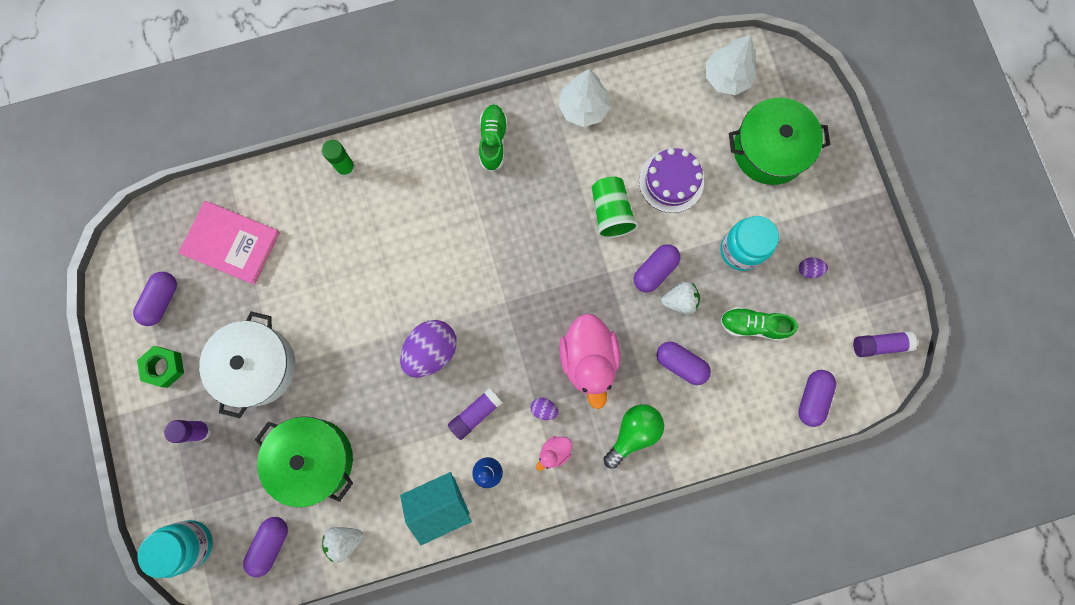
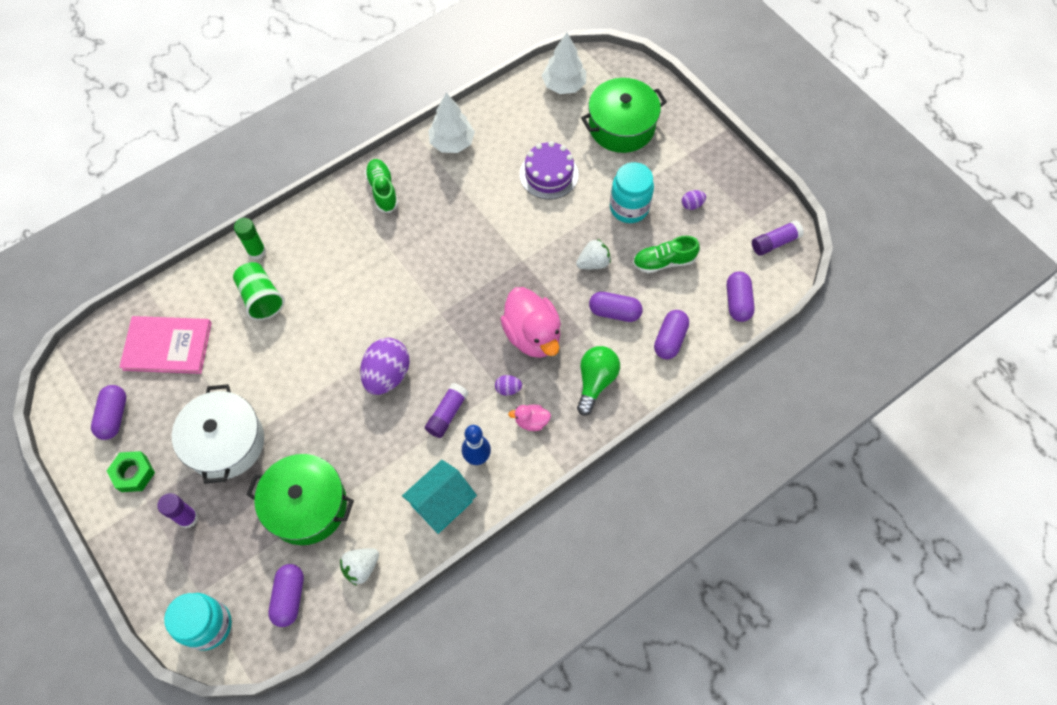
camera: 20 degrees left, 15 degrees down
pink duck [536,436,572,471] -> pink duck turned 60 degrees clockwise [508,405,551,431]
green cup [592,177,639,238] -> green cup moved to [233,262,285,320]
purple capsule [634,244,680,292] -> purple capsule moved to [654,310,689,359]

